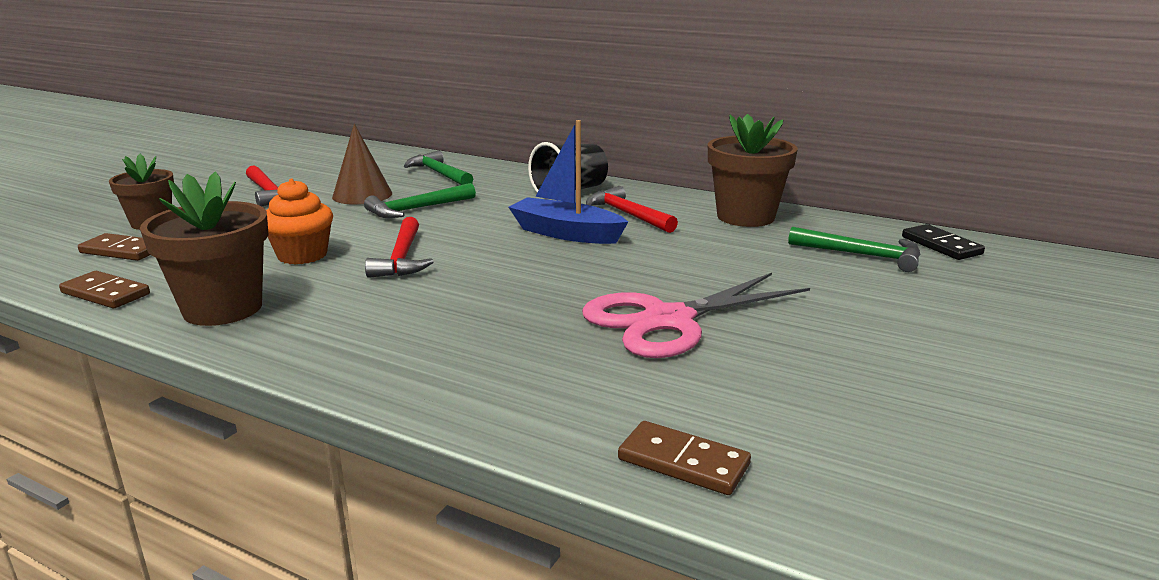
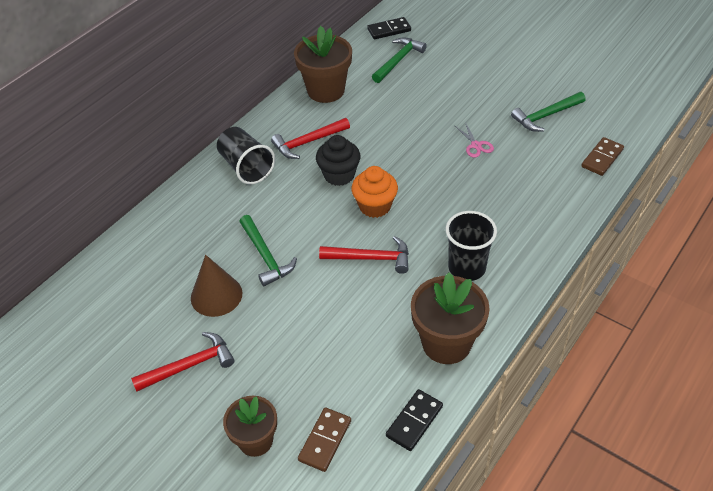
camera: 80 degrees left, 25 degrees up
brown domino [59,271,150,308] -> black domino [386,389,443,451]
orange cupcake [266,179,333,265] -> orange cupcake moved to [351,166,398,218]
green hammer [404,150,473,185] -> green hammer moved to [511,92,586,132]
blue boat [508,120,628,244] -> black cupcake [316,135,360,186]
pink scissors [582,273,810,358] -> pink scissors [454,122,494,158], size x0.41
none -> black cup [446,211,497,281]

